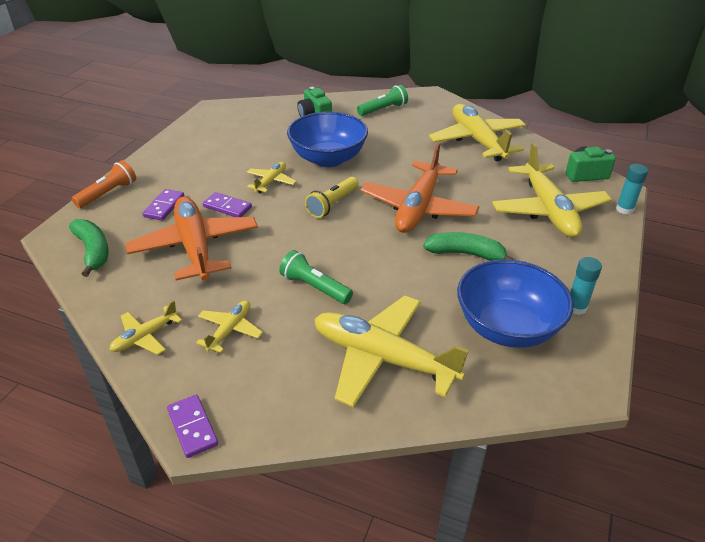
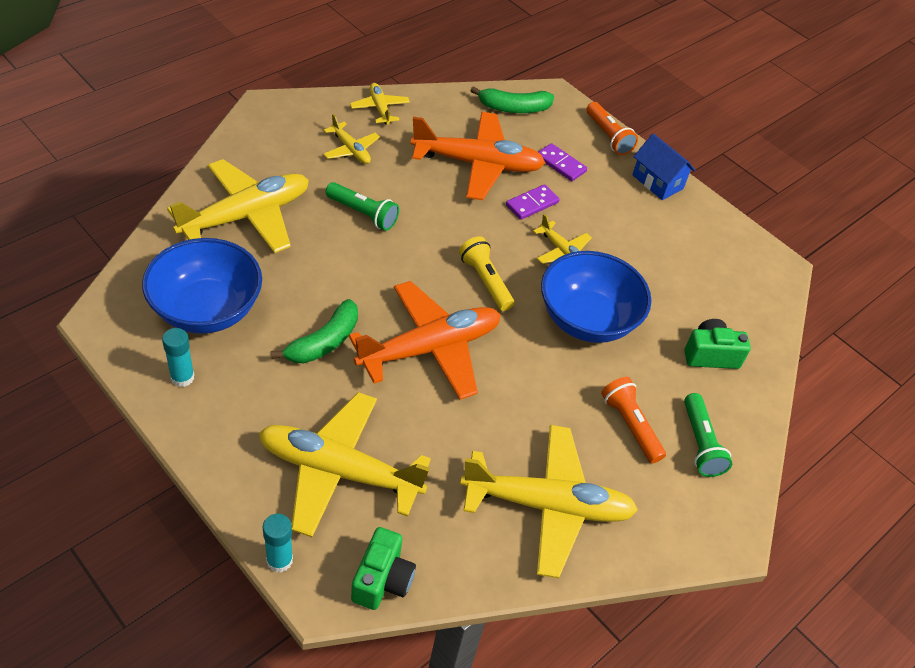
camera: 110 degrees right, 10 degrees up
purple domino [167,395,218,458] -> none
green flashlight [279,250,353,304] -> green flashlight turned 60 degrees clockwise [325,182,399,231]
orange plane [360,142,479,233] -> orange plane turned 105 degrees clockwise [349,281,501,400]
none -> orange flashlight [601,377,666,463]
none -> blue house [632,133,695,200]

